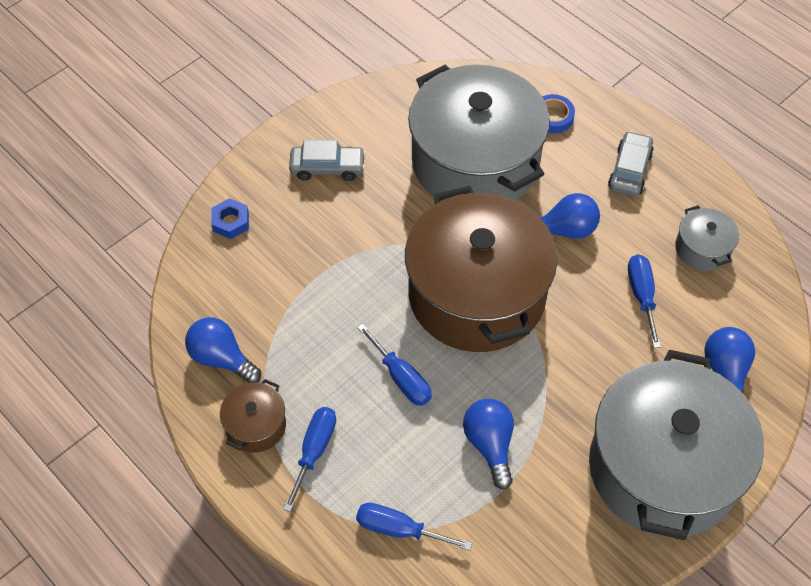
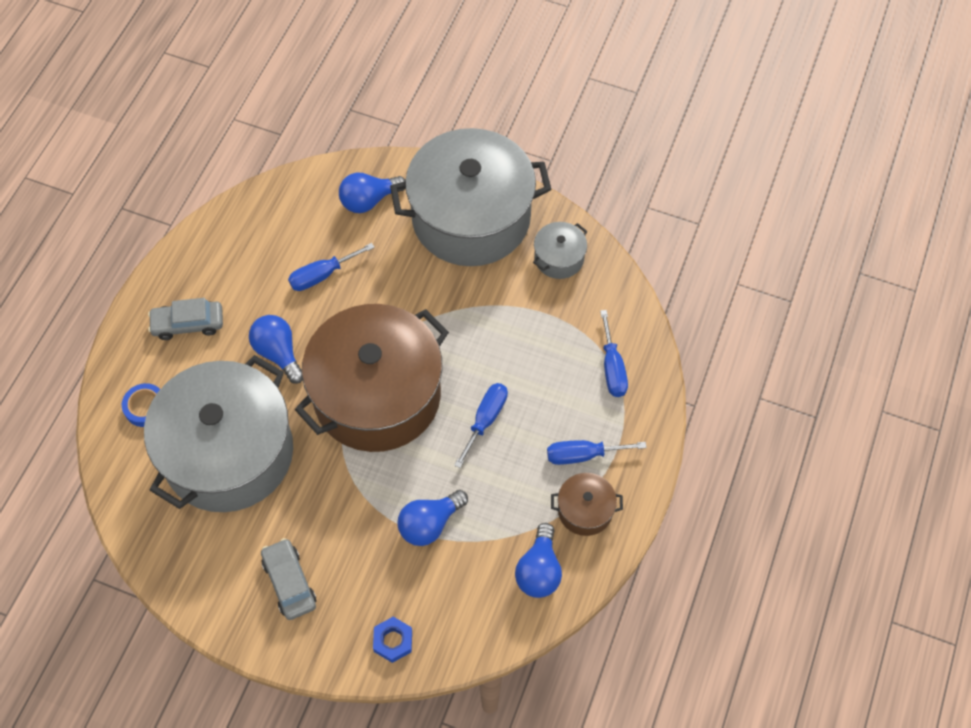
camera: 115 degrees left, 5 degrees up
blue light bulb [463,399,514,490] -> blue light bulb moved to [398,490,468,546]
grey pot [675,205,739,271] -> grey pot moved to [533,222,588,279]

